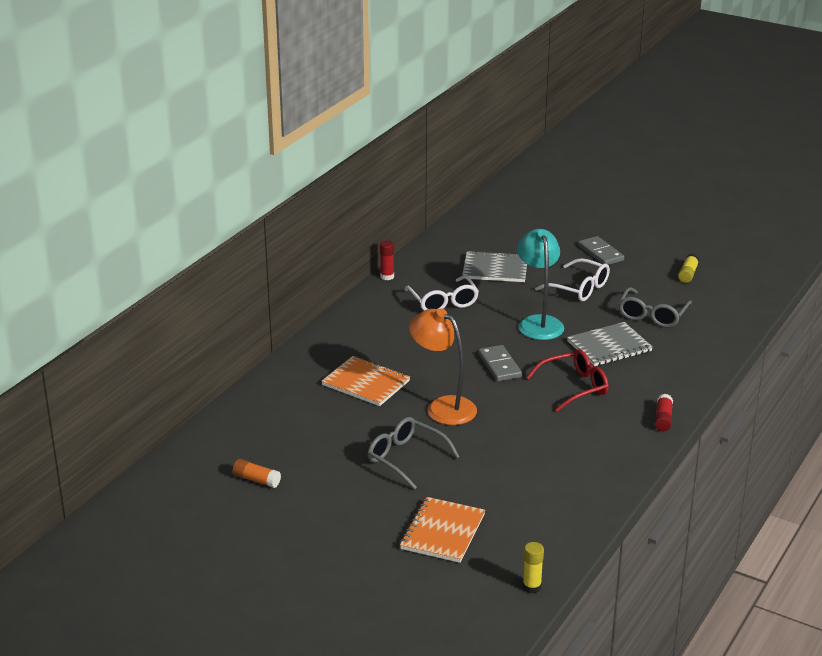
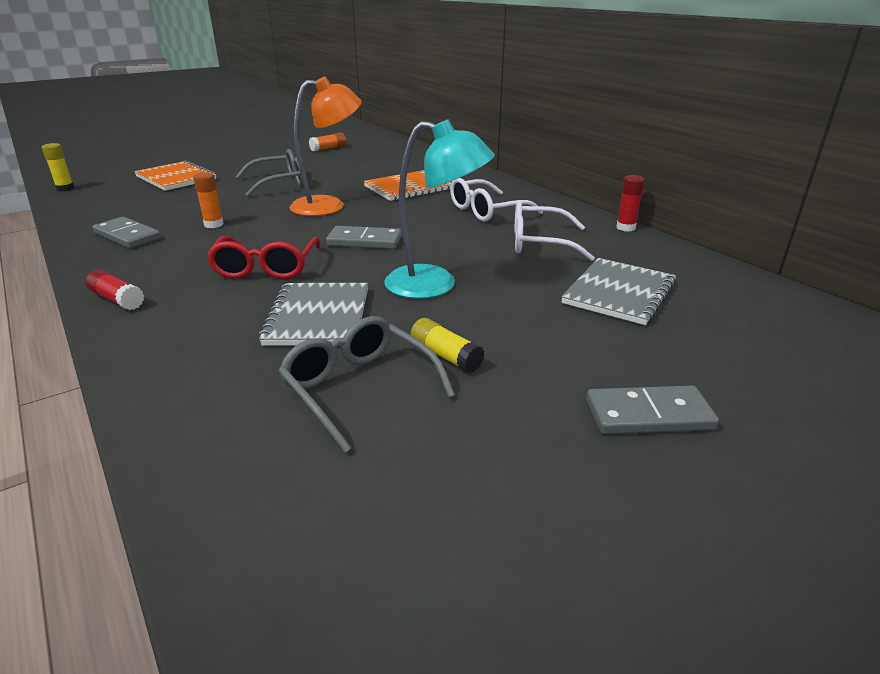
camera: 115 degrees right, 0 degrees up
white glasses [535,258,610,301] -> white glasses moved to [450,178,543,222]
yellow glue stick [678,253,699,283] -> yellow glue stick moved to [410,318,485,373]
none -> grey domino [92,217,161,248]
none -> orange glue stick [193,172,224,228]

